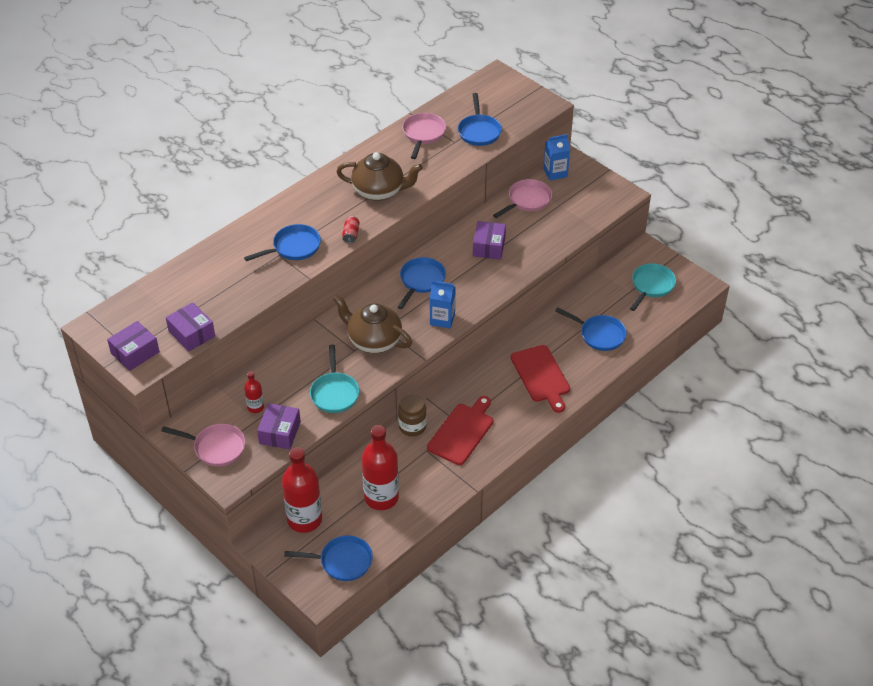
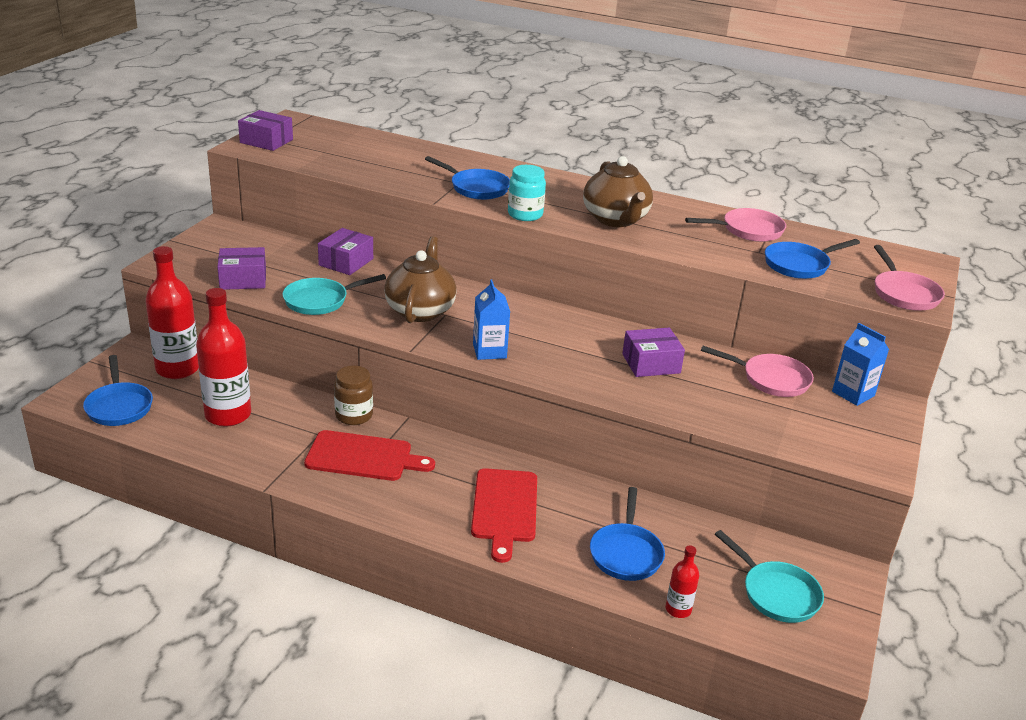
camera: 65 degrees right, 15 degrees down
pink pan [161,424,246,466] -> pink pan moved to [874,245,945,311]
purple box [166,302,215,352] -> purple box moved to [318,228,373,275]
red bottle [244,371,264,413] -> red bottle moved to [665,545,699,618]
red can [342,216,360,243] -> turquoise jar [508,165,546,221]
blue pan [397,257,446,309] -> none
red cutting board [511,345,570,413] -> red cutting board turned 45 degrees counterclockwise [471,468,537,563]
turquoise pan [630,263,676,311] -> turquoise pan turned 45 degrees clockwise [715,530,824,623]

